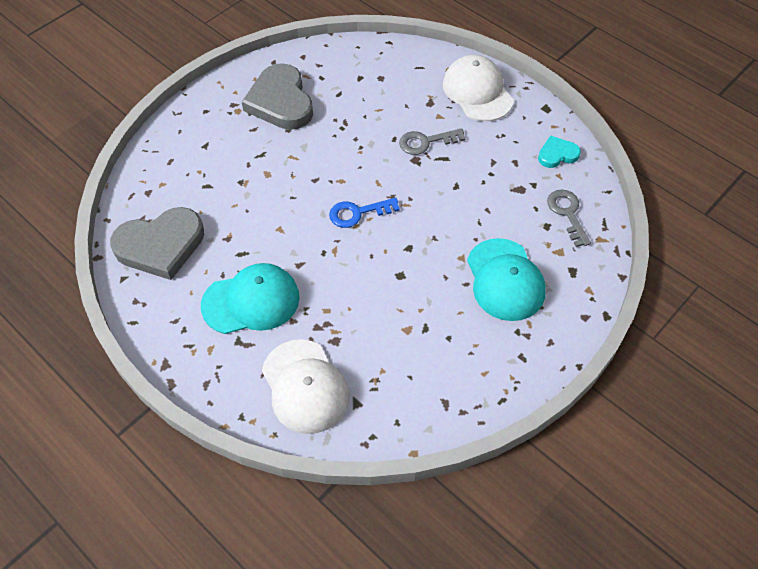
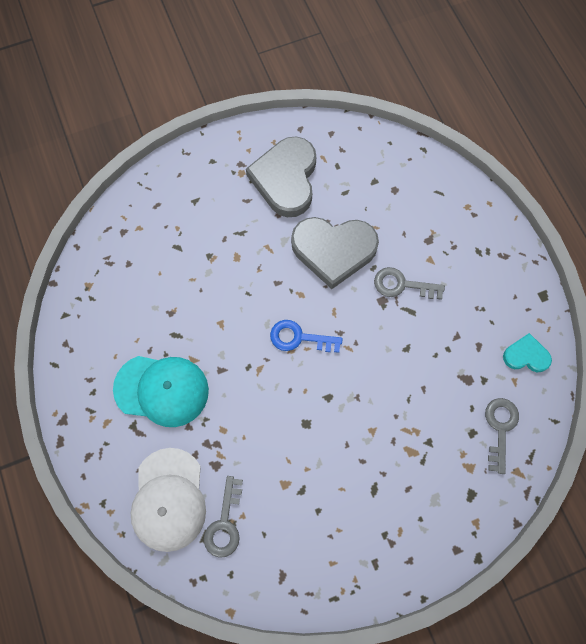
camera: 25 degrees right, 15 degrees up
grey heart [110,207,204,280] -> grey heart moved to [291,217,379,289]
white cap [443,55,514,121] -> none
turquoise cap [467,238,546,321] -> none
none -> grey key [204,476,243,558]

